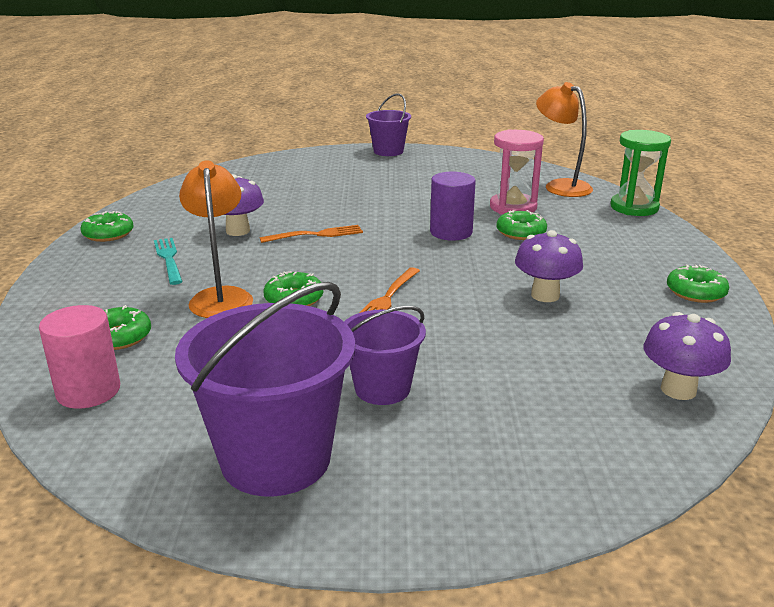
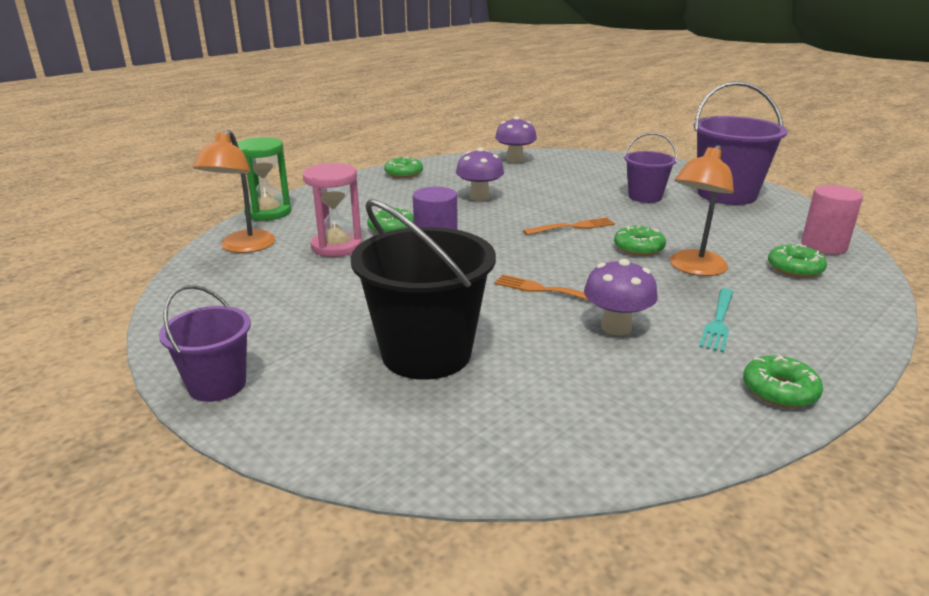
camera: 135 degrees left, 0 degrees up
none -> black bucket [351,199,496,380]

